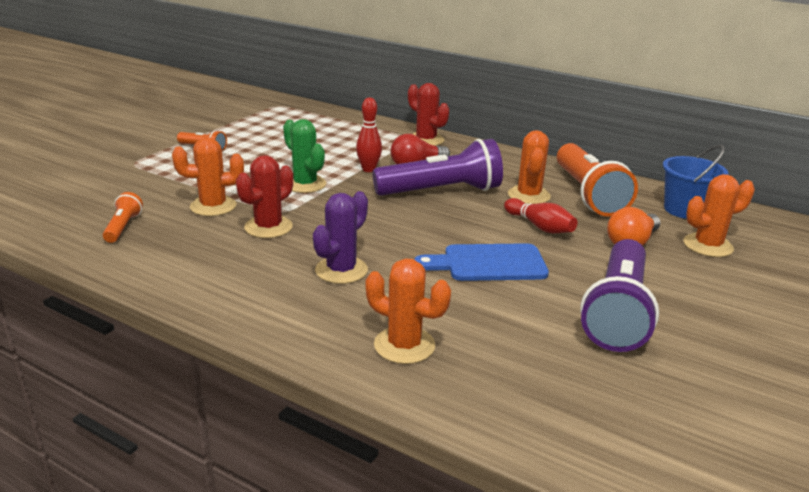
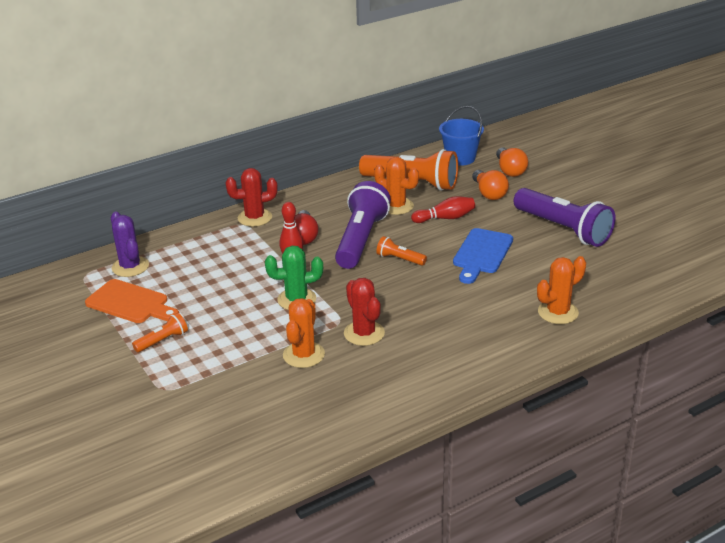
camera: 60 degrees left, 5 degrees up
orange flashlight [103,192,143,243] -> orange flashlight moved to [376,236,427,266]
purple cactus [313,191,368,284] -> purple cactus moved to [111,212,149,277]
orange cactus [684,174,755,257] -> orange light bulb [496,147,528,177]
none -> orange cutting board [85,279,179,323]

